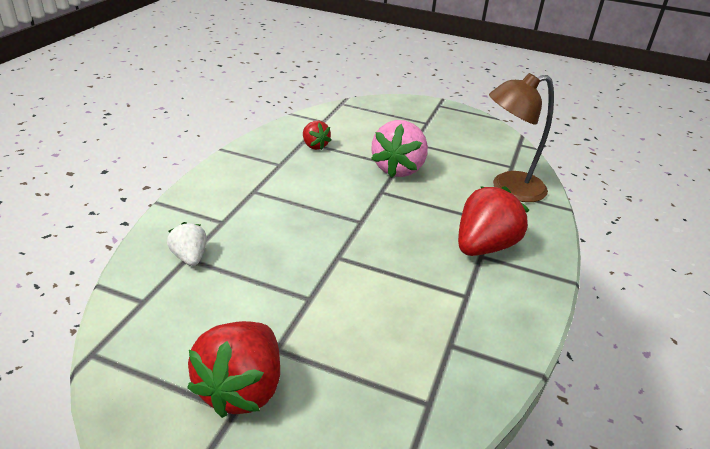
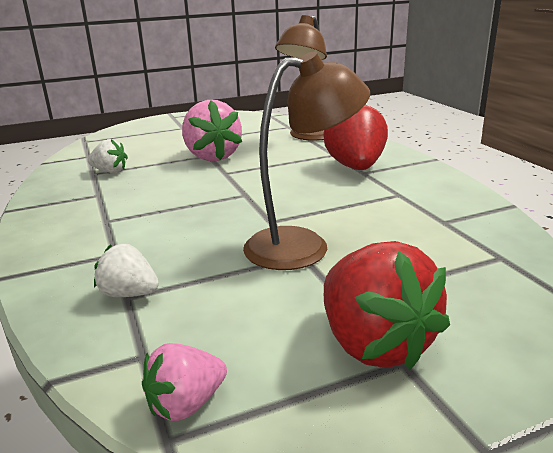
camera: 40 degrees left, 10 degrees down
red strawberry [303,121,331,150] -> white strawberry [88,139,128,173]
none -> pink strawberry [142,343,227,421]
none -> brown lamp [243,51,370,270]

